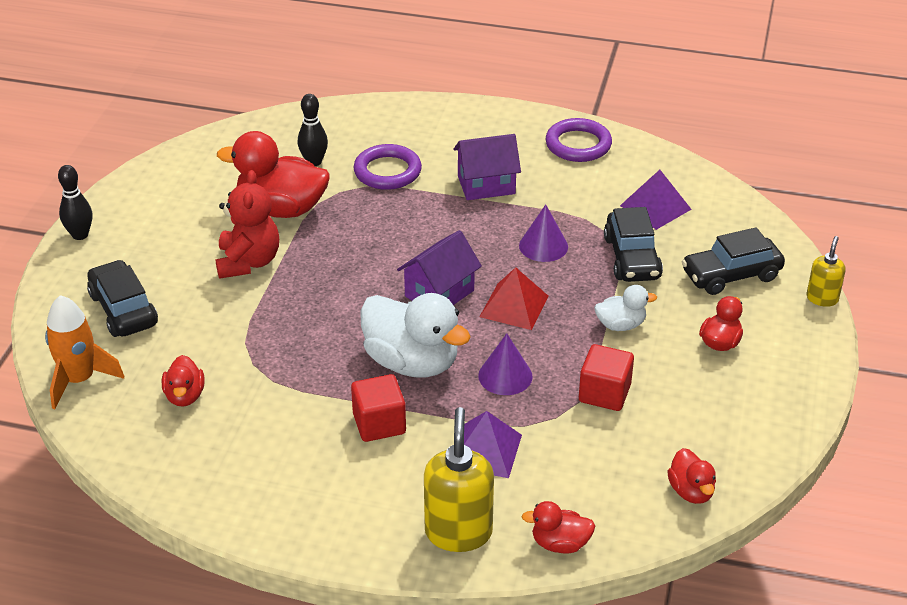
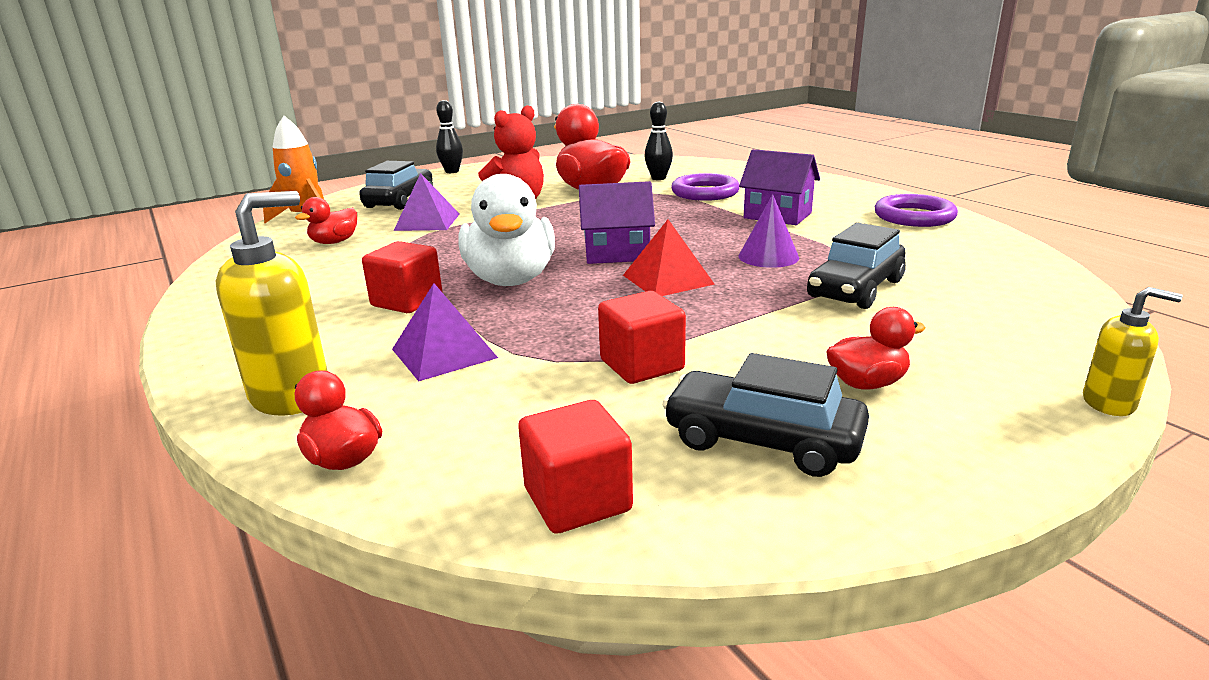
camera: 45 degrees right, 15 degrees down
purple cone [478,333,533,395] -> none
white duck [595,285,657,331] -> none
purple pyramid [620,170,692,230] -> purple pyramid moved to [394,173,460,231]
red duck [667,448,716,504] -> red cube [518,400,633,534]
black car [682,227,785,295] -> black car moved to [662,353,869,477]
yellow soap dispenser [806,236,846,307] -> yellow soap dispenser turned 45 degrees clockwise [1083,287,1183,416]

